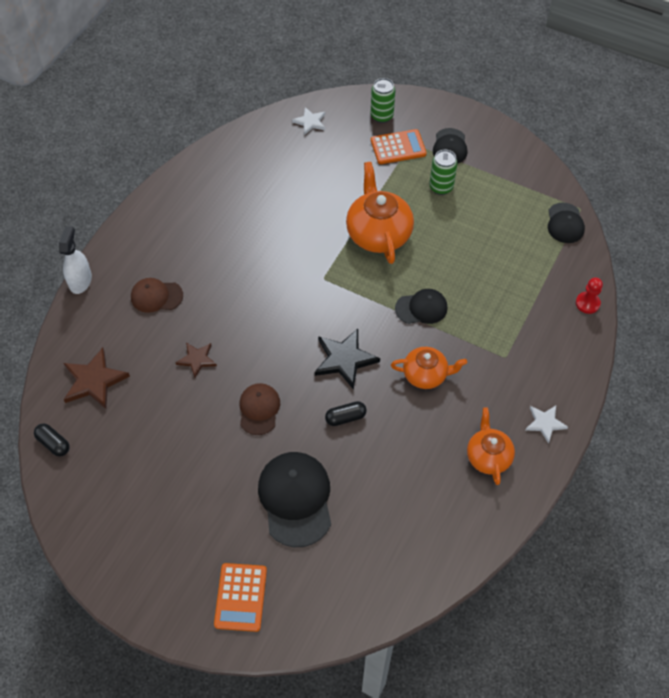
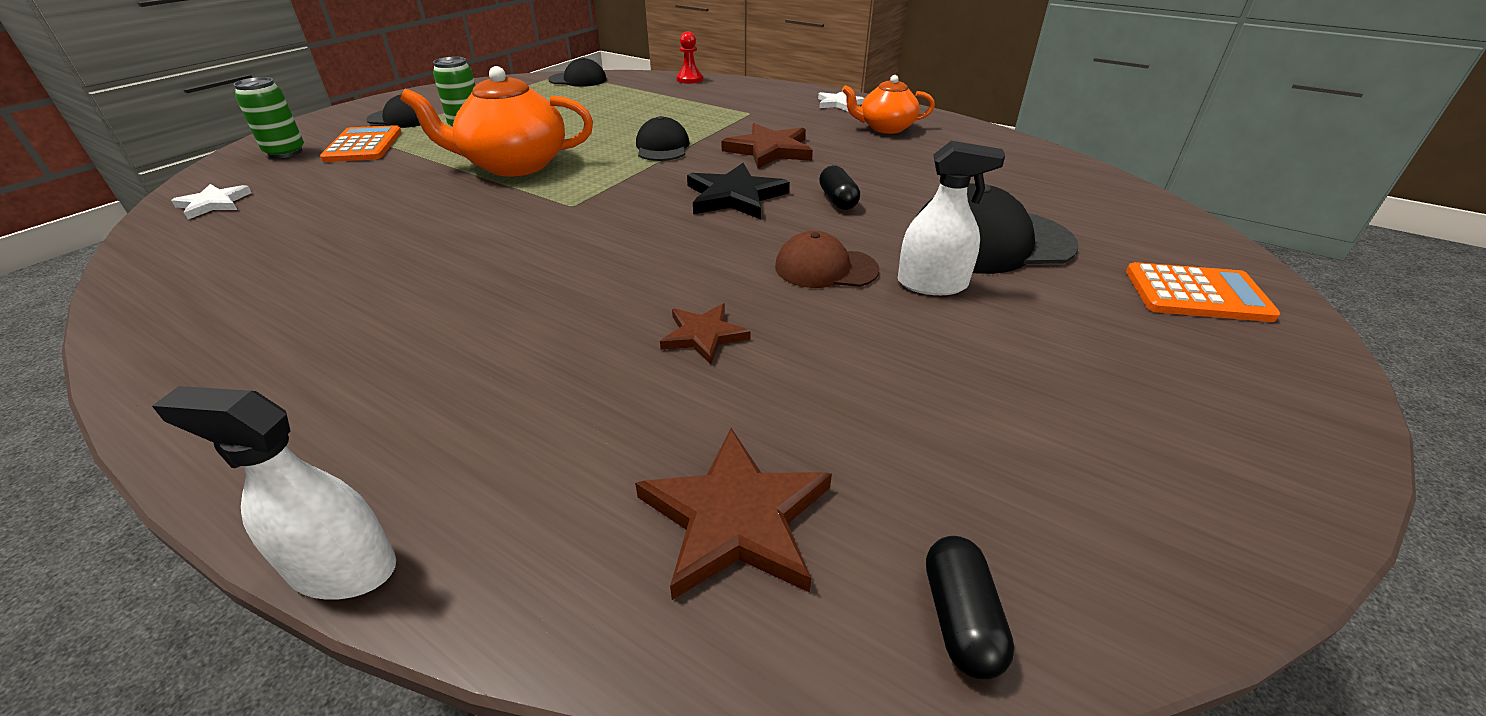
camera: 85 degrees left, 20 degrees down
black capsule [34,423,70,456] -> black capsule turned 45 degrees counterclockwise [926,536,1015,680]
brown cap [131,278,183,313] -> none
orange teapot [391,347,467,389] -> brown star [721,123,813,169]
none -> white spray bottle [898,141,1005,295]

